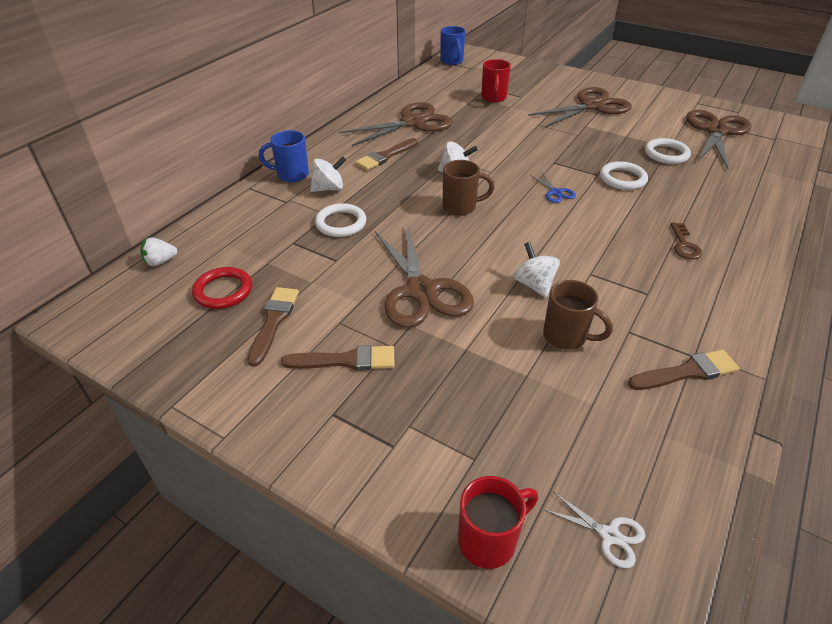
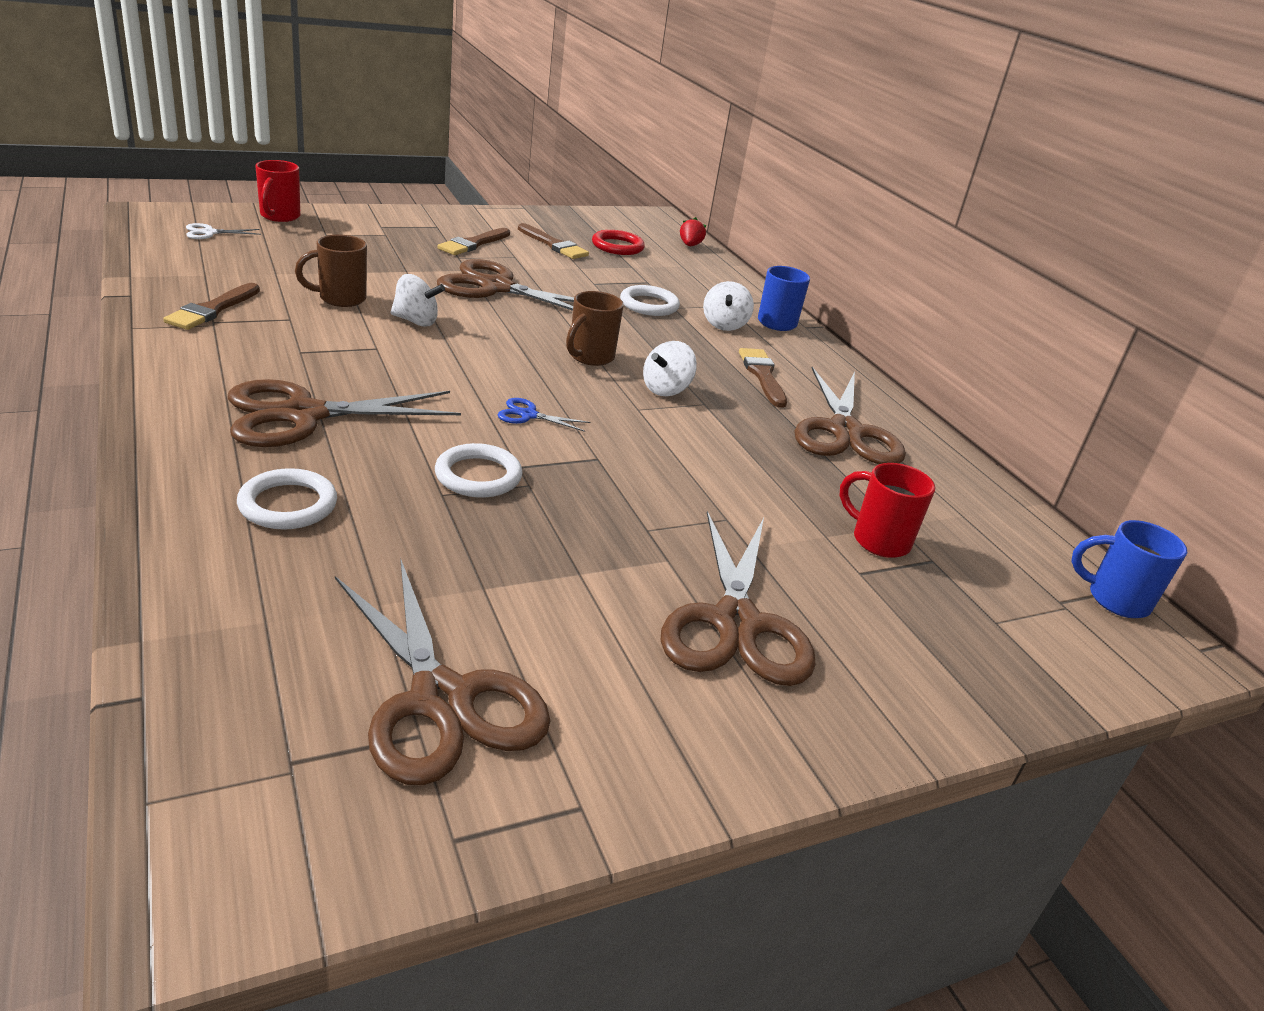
camera: 120 degrees right, 10 degrees down
white strawberry [140,237,177,266] -> red strawberry [680,217,706,246]
white ring [645,138,691,164] -> white ring moved to [237,468,337,530]
brown key [670,223,702,260] -> brown scissors [228,379,461,447]

